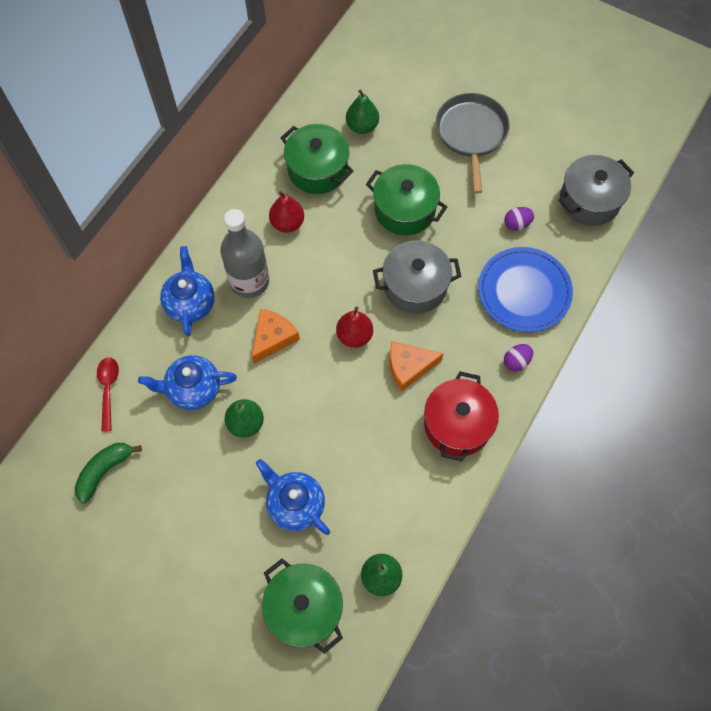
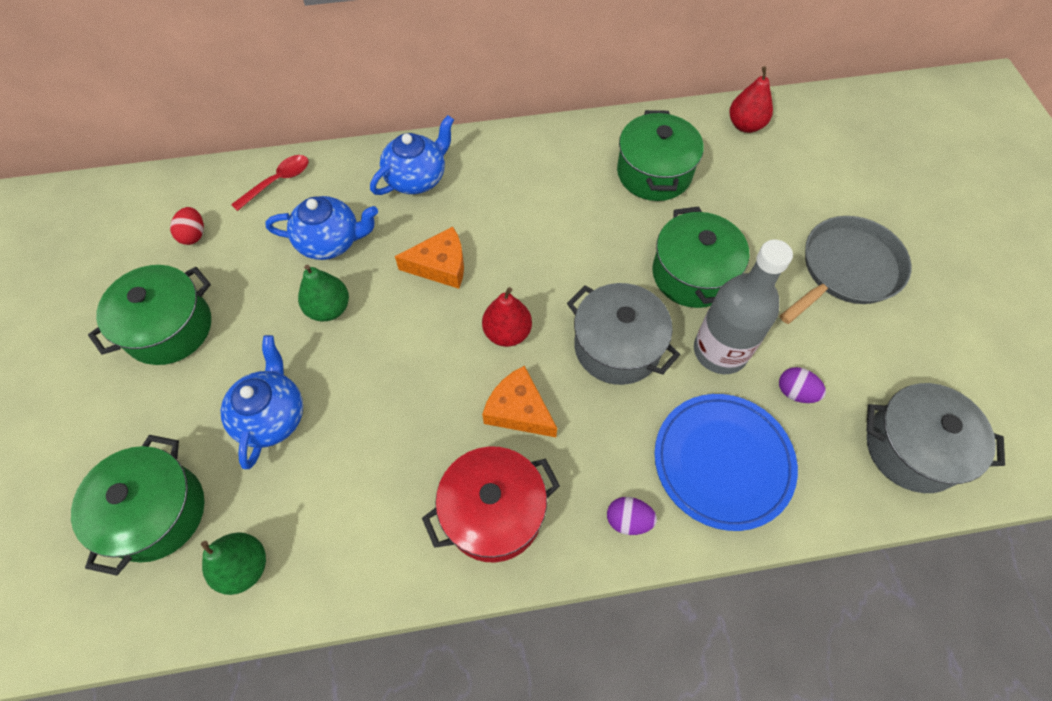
camera: 50 degrees right, 5 degrees down
green banana [75,443,142,503] -> red egg [170,207,204,245]
blue teapot [138,355,237,410] -> blue teapot turned 135 degrees clockwise [265,196,378,260]
grey bottle [220,209,269,298] -> grey bottle moved to [694,240,793,374]
red pear [269,191,304,233] -> red pear moved to [729,66,773,133]
green pear [346,90,379,134] -> none
none -> green pot [88,265,211,365]

